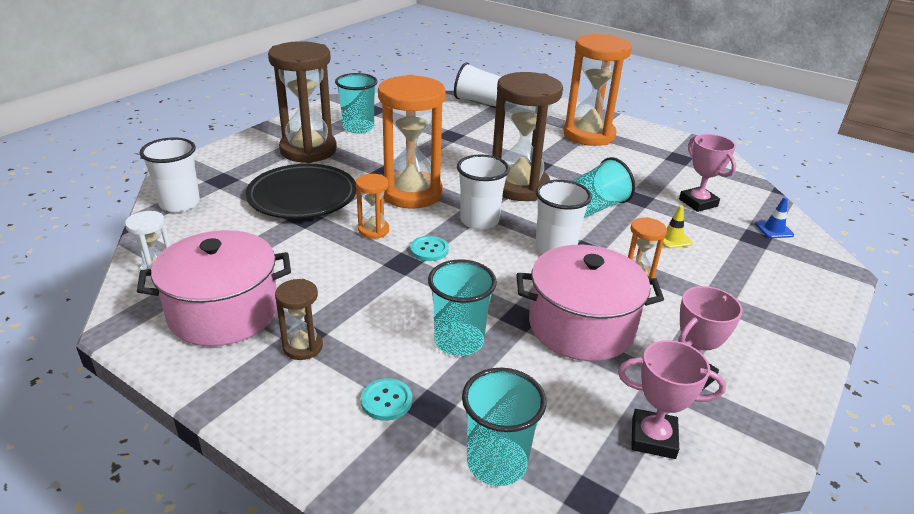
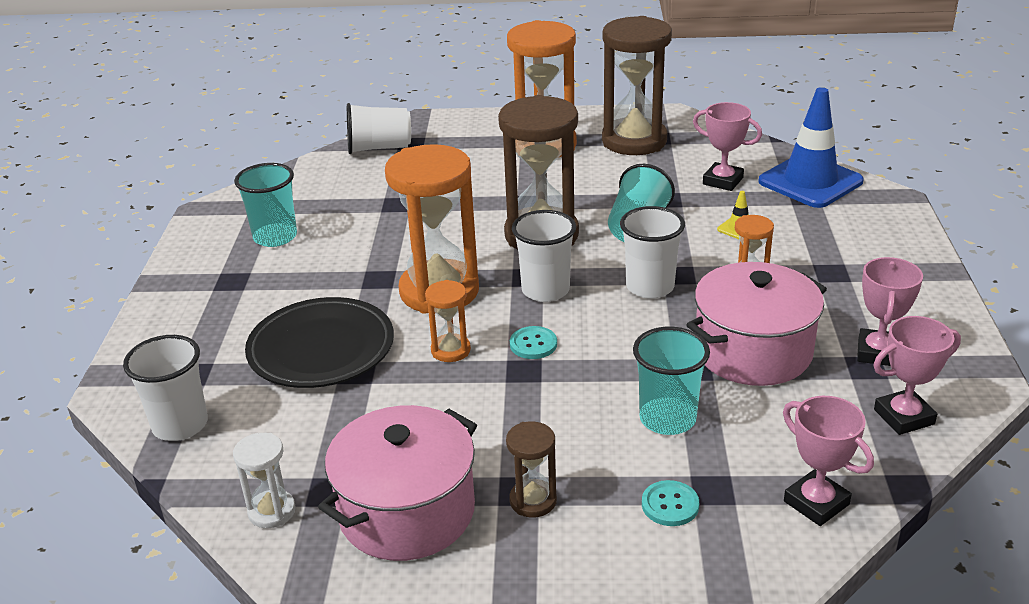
camera: 30 degrees left, 0 degrees up
brown hourglass [268,41,337,163] -> brown hourglass moved to [602,16,672,155]
turquoise cup [462,368,547,486] -> pink trophy [783,396,874,526]
blue traffic cone [755,197,794,238] -> blue traffic cone [758,87,864,208], size x2.49

